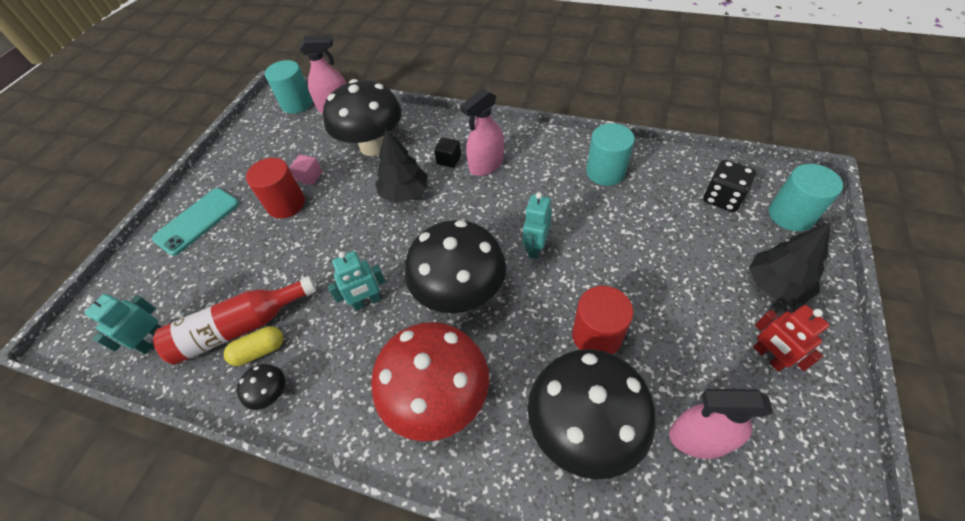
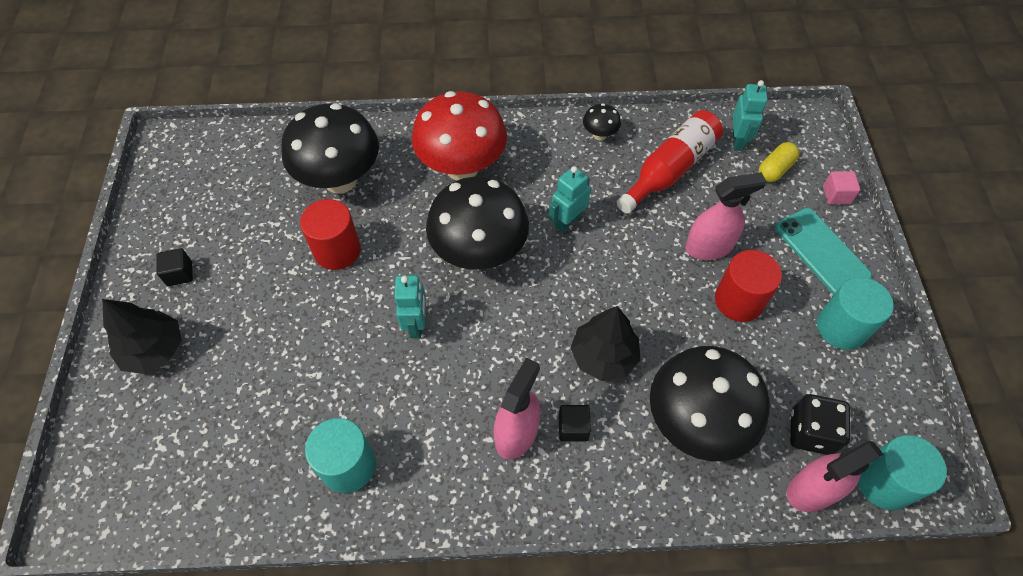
camera: 155 degrees right, 5 degrees up
turquoise phone [152,188,239,256] -> turquoise phone turned 45 degrees counterclockwise [775,208,872,295]
yellow capsule [224,326,283,366] -> yellow capsule moved to [759,142,800,182]
pink cube [290,155,322,185] -> pink cube moved to [823,171,860,204]
pink spray bottle [669,389,773,459] -> pink spray bottle moved to [685,172,767,260]
black dice [703,160,756,212] -> black dice moved to [790,394,850,455]
red robot [753,305,829,372] -> black cube [156,248,193,286]
turquoise cylinder [769,164,843,231] -> turquoise cylinder moved to [817,277,893,350]

